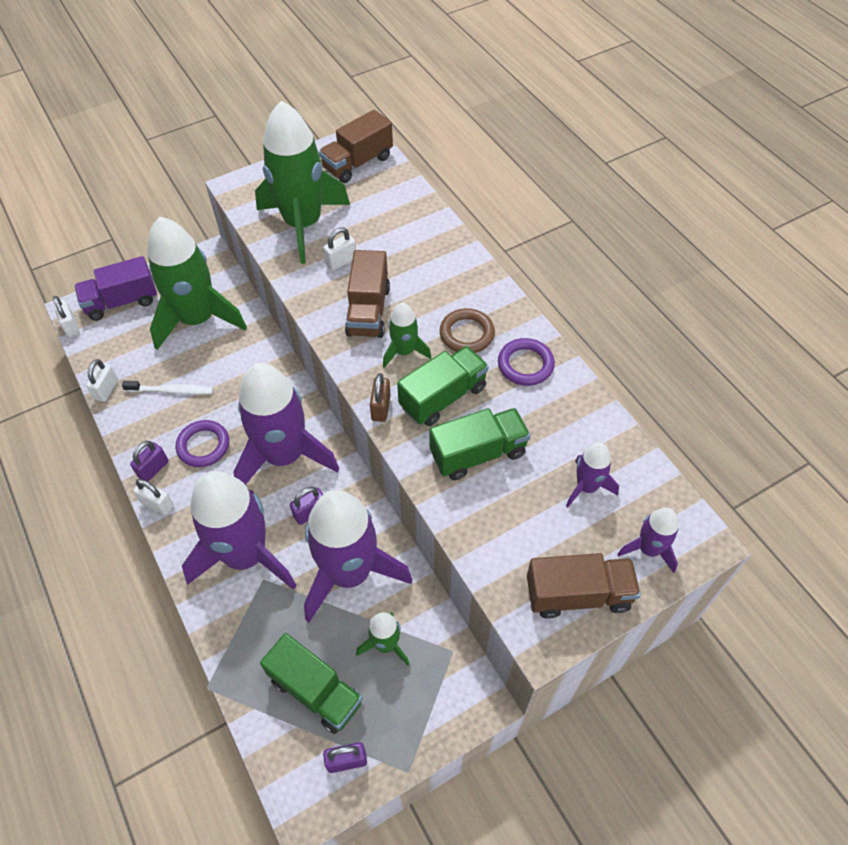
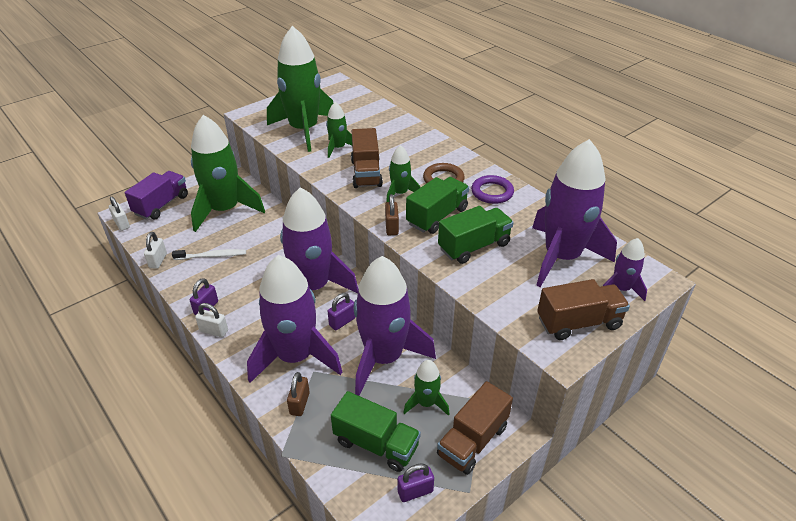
camera: 10 degrees left, 15 degrees down
purple truck [74,256,157,321] -> purple truck turned 150 degrees clockwise [125,171,188,219]
purple ring [176,420,229,467] -> none
brown truck [319,110,393,183] -> brown truck moved to [437,381,513,475]
white padlock [323,227,356,271] -> green rocket [326,102,352,158]
purple rocket [566,443,619,507] -> purple rocket [532,139,617,287], size x2.15
none -> brown padlock [287,372,310,416]

